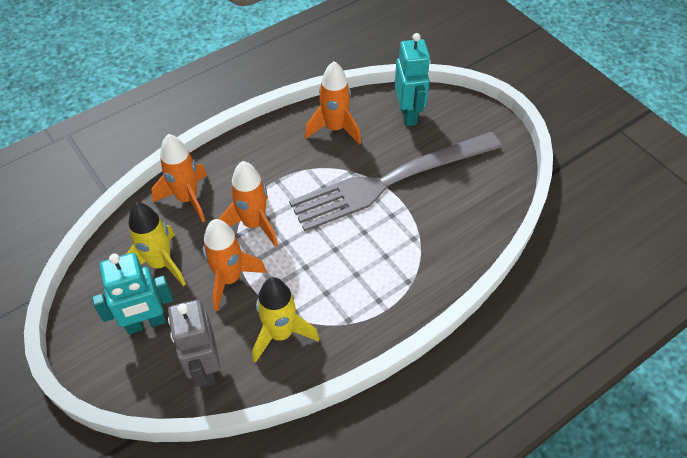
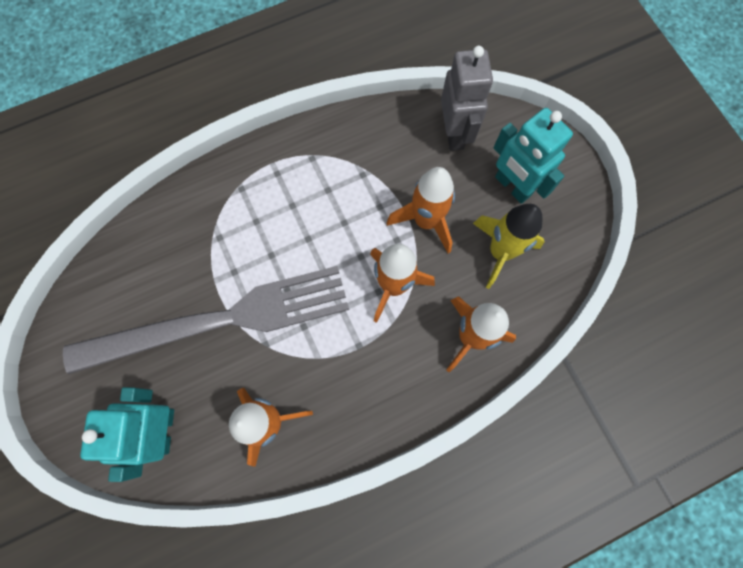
camera: 170 degrees left, 20 degrees up
turquoise robot [92,253,173,334] -> turquoise robot turned 120 degrees counterclockwise [493,108,573,204]
yellow rocket [252,277,320,363] -> none

